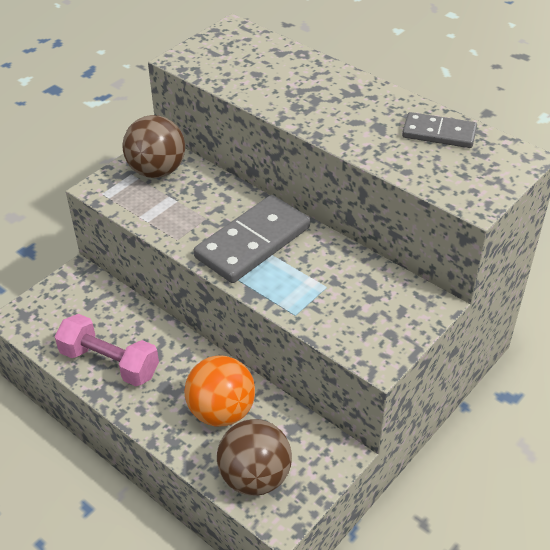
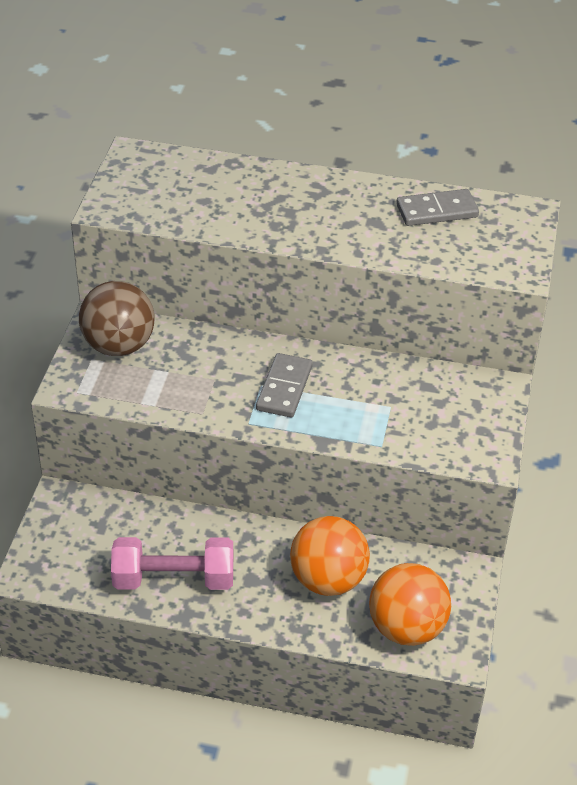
camera: 30 degrees left, 0 degrees up
grey domino [194,195,310,283] -> grey domino [256,353,313,418], size x0.60
brown ball [217,419,292,496] -> orange ball [369,563,451,646]

